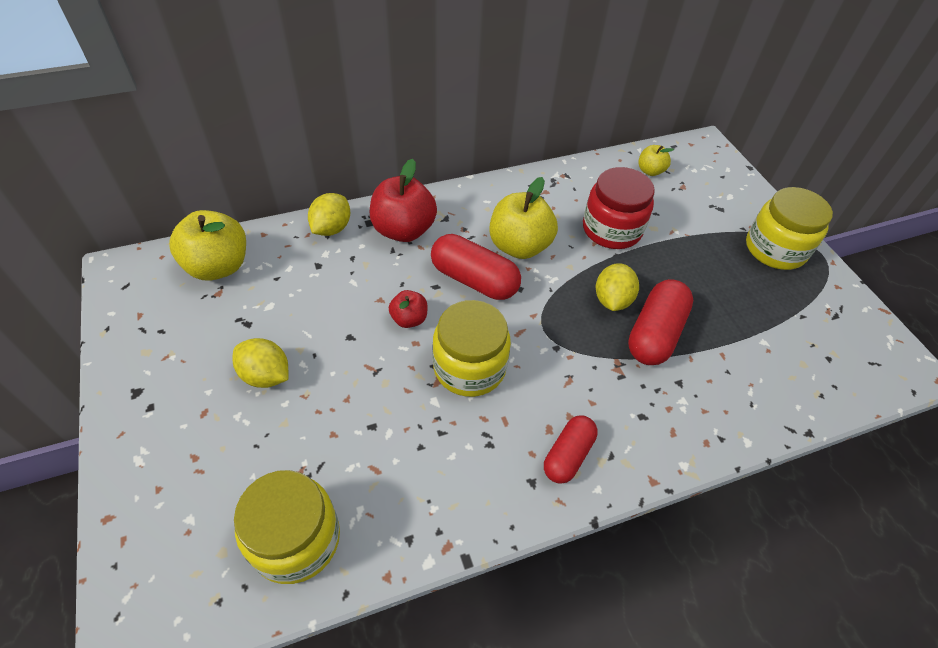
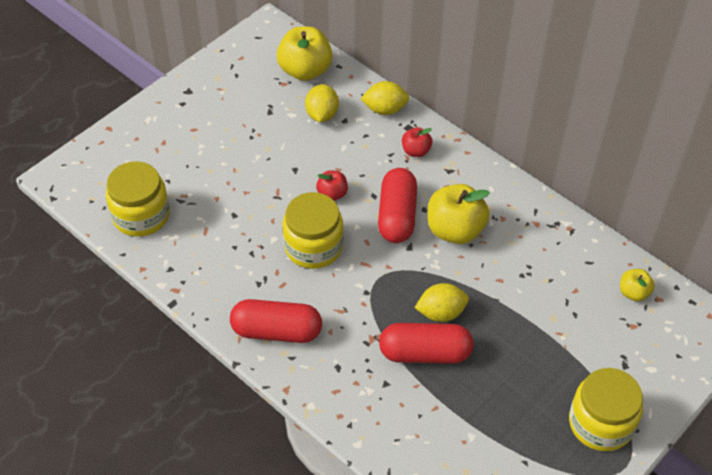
camera: 65 degrees right, 0 degrees up
yellow lemon [232,338,289,388] -> yellow lemon moved to [305,84,339,122]
red apple [370,159,437,242] -> red apple [402,127,432,157], size x0.53
red capsule [544,415,598,484] -> red capsule [230,299,322,343], size x1.54
red jar [583,167,655,249] -> none

